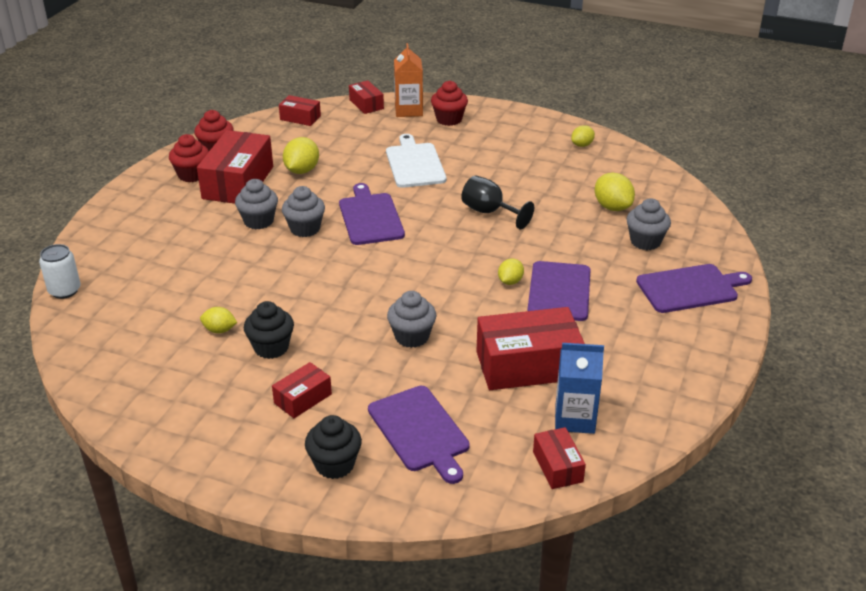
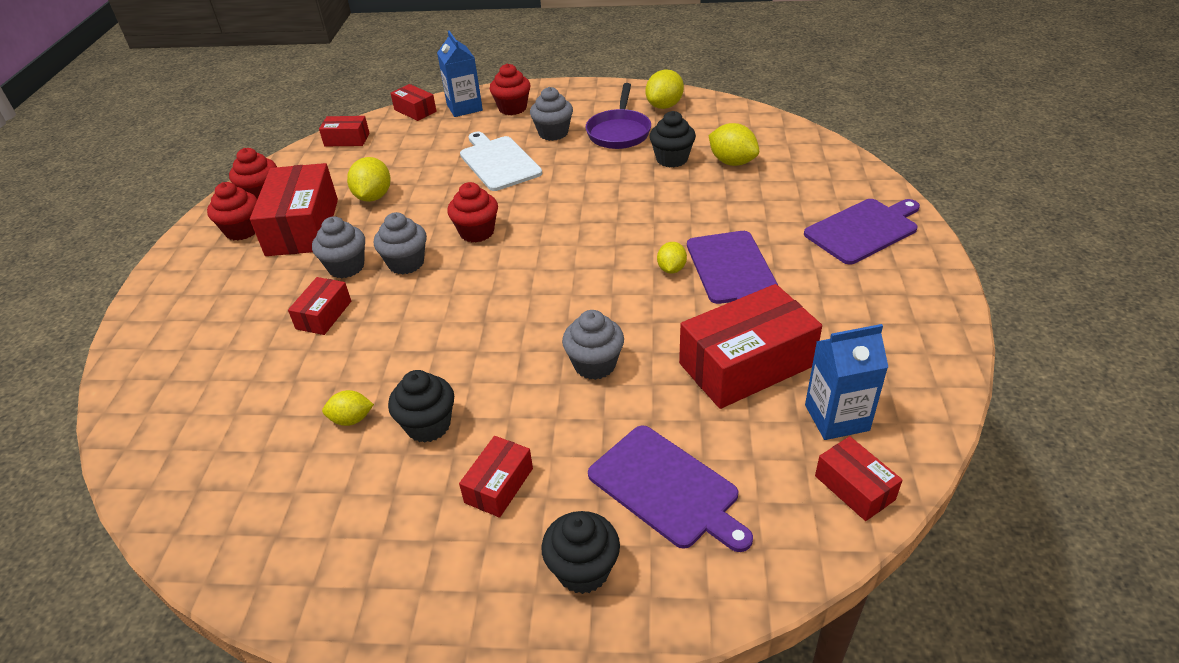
camera: 15 degrees left, 5 degrees up
white can [39,244,81,299] -> none
purple cutting board [339,183,405,245] -> red cupcake [447,182,498,243]
orange carton [394,43,423,117] -> blue carton [437,31,483,117]
black goblet [461,176,534,229] -> none
yellow lemon [571,125,595,147] -> yellow lemon [645,69,684,109], size x1.61
grey cupcake [627,198,671,250] -> grey cupcake moved to [530,87,573,141]
none -> red box [288,277,351,335]
none -> purple pan [585,83,651,149]
none -> black cupcake [649,111,696,167]

